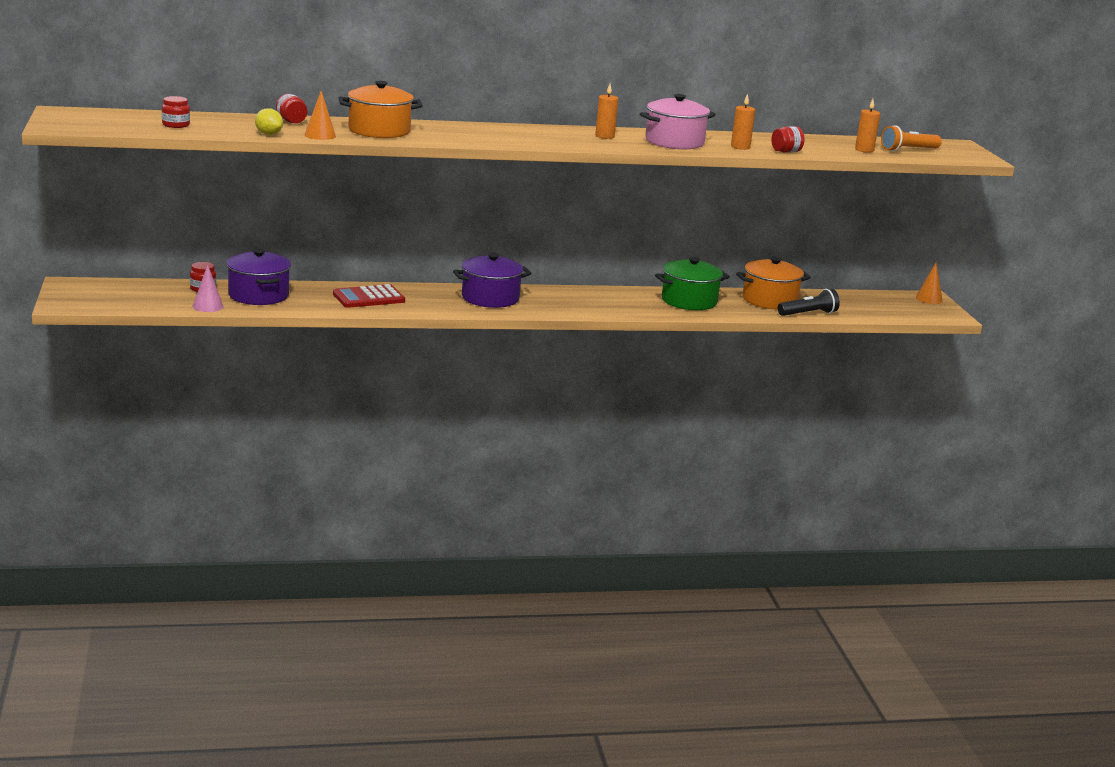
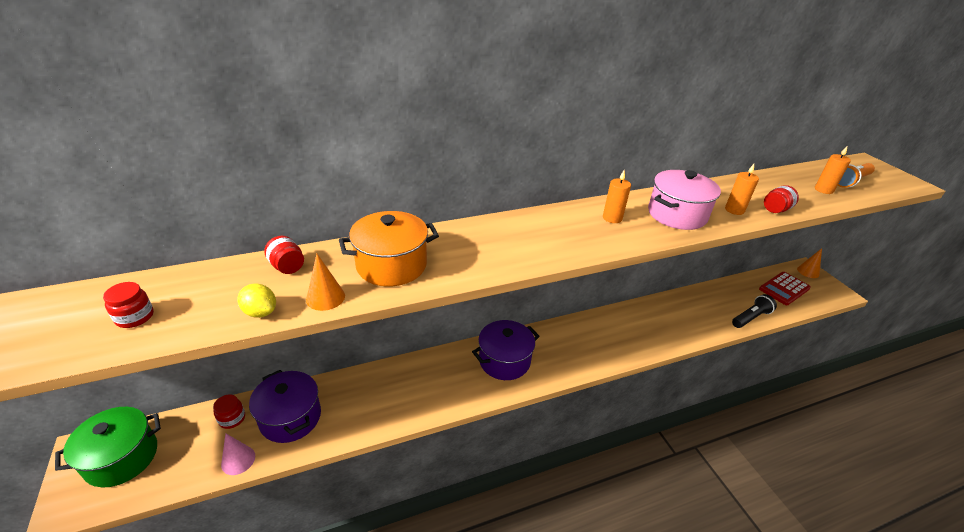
camera: 10 degrees left, 15 degrees up
red calculator [333,284,405,308] -> red calculator moved to [759,272,811,305]
green pot [655,257,730,310] -> green pot moved to [55,407,161,488]
orange pot [736,257,811,309] -> none

